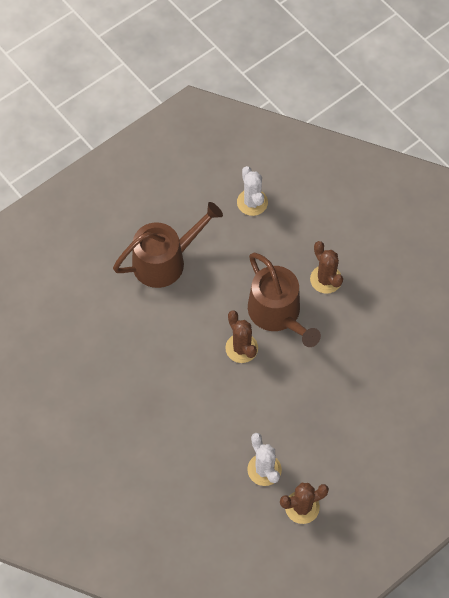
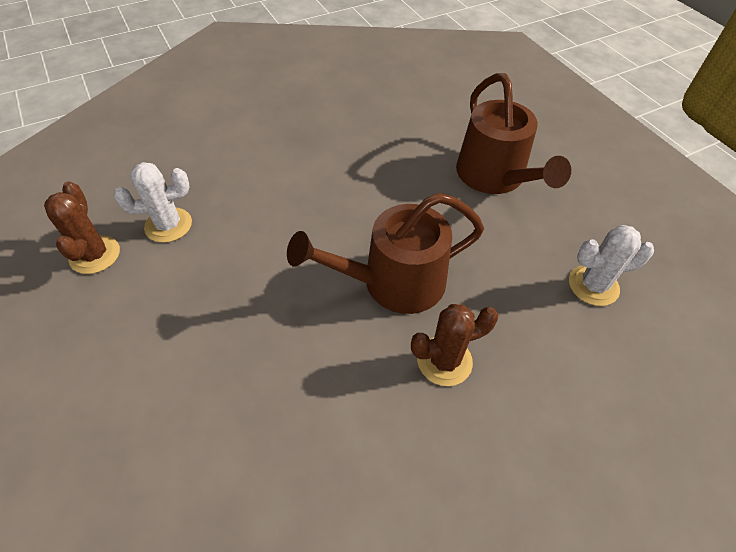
camera: 100 degrees right, 10 degrees down
brown cactus [225,310,258,363] -> none

